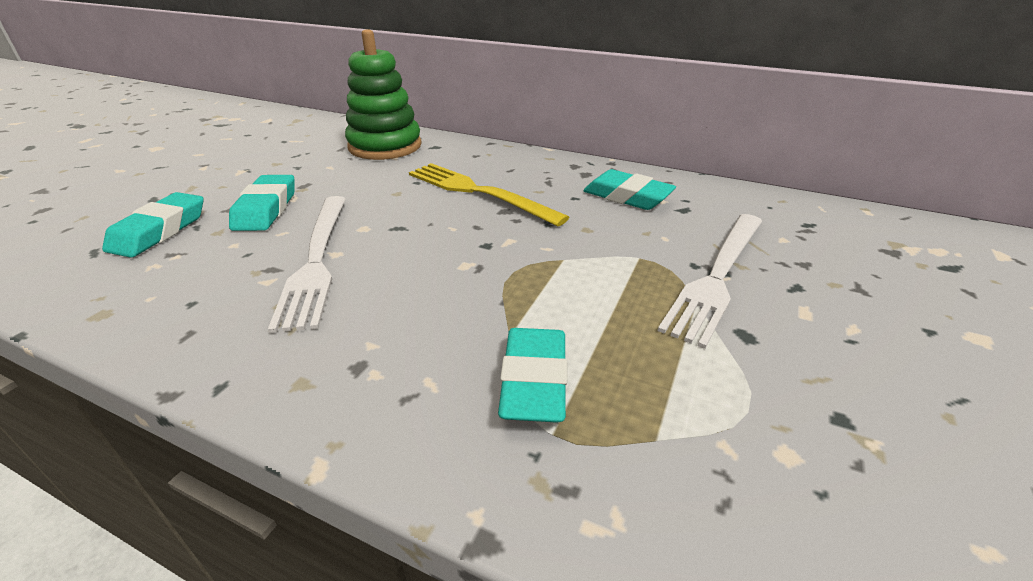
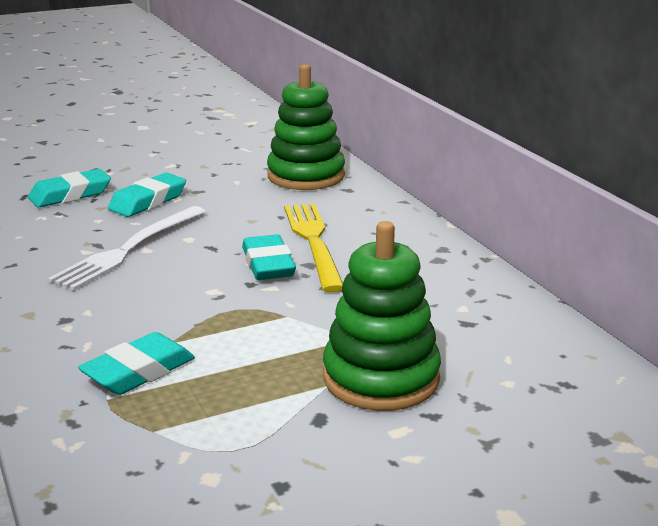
camera: 40 degrees right, 10 degrees down
turquoise eraser [583,169,676,210] -> turquoise eraser moved to [242,234,296,280]
white fork [658,214,762,349] -> green stacking toy [323,221,441,411]

